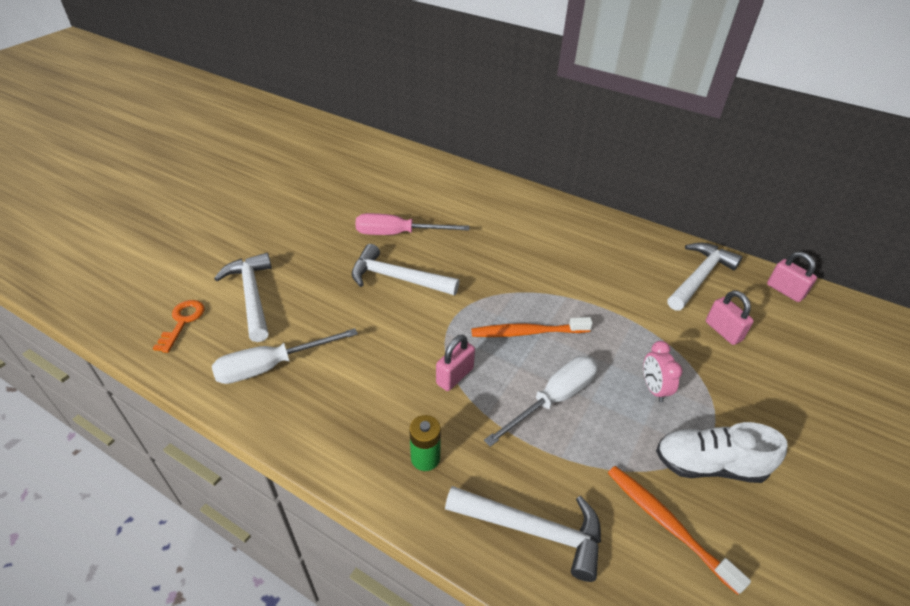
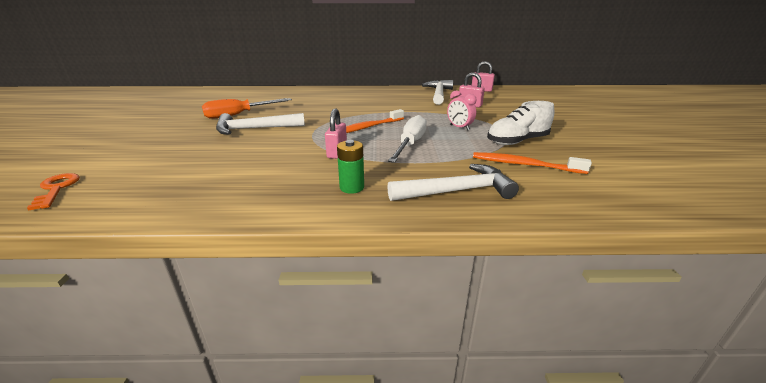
camera: 30 degrees left, 15 degrees down
white screwdriver [212,328,358,384] -> none
white hammer [214,253,272,342] -> none
pink screwdriver [355,213,469,235] -> orange screwdriver [202,98,292,119]

